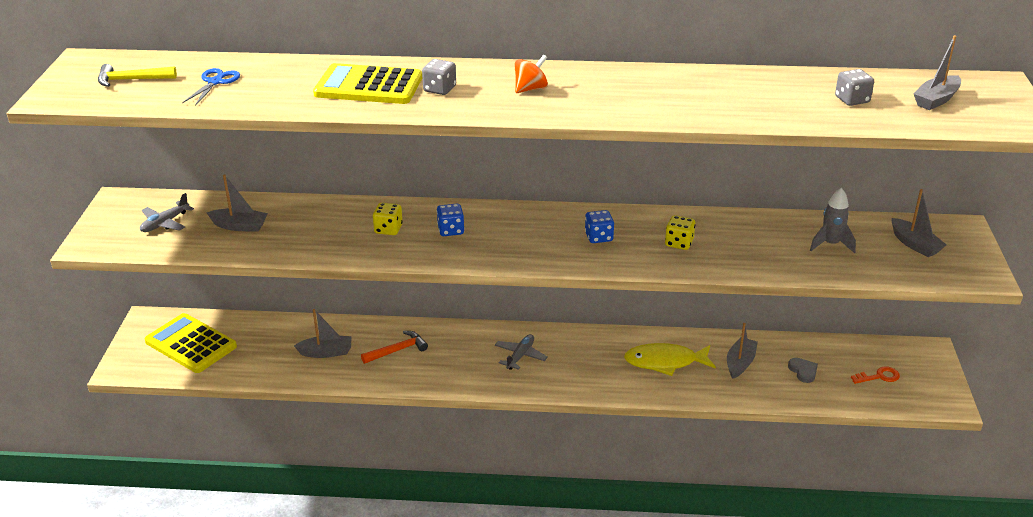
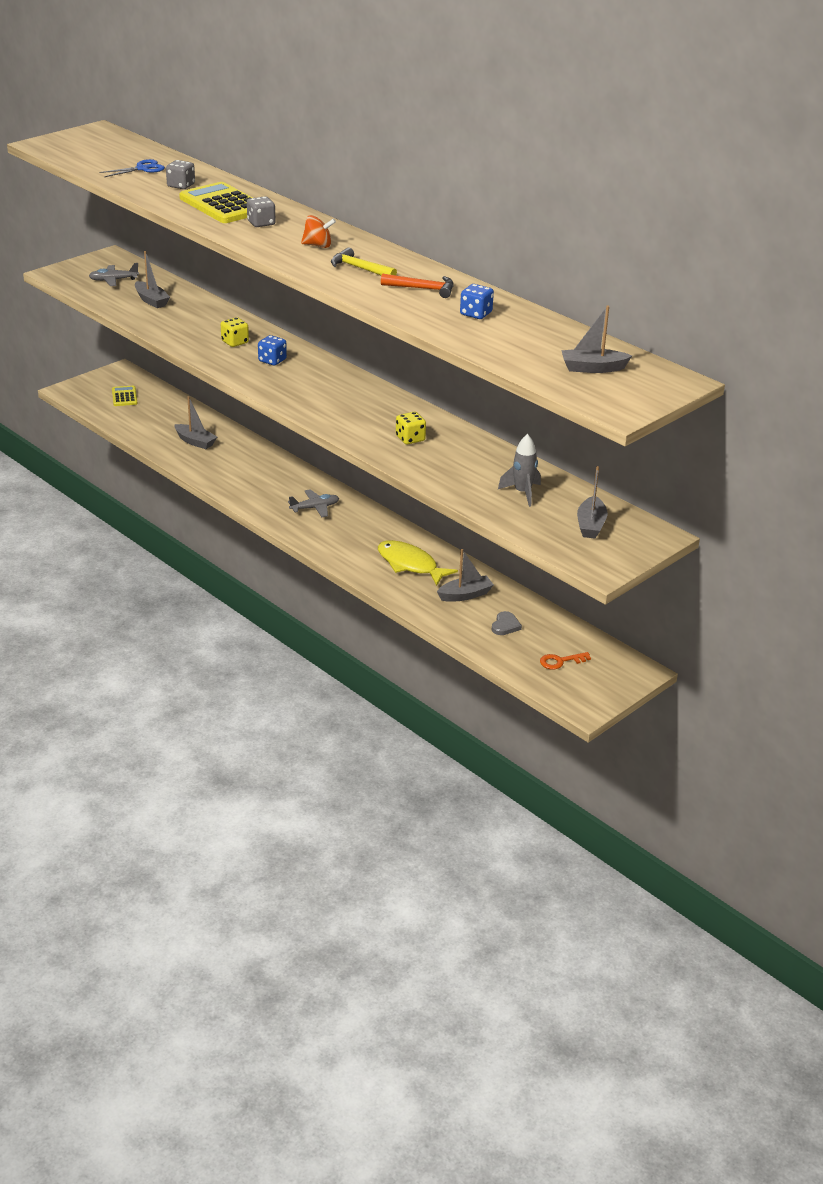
camera: 40 degrees right, 0 degrees up
yellow hammer [98,64,177,87] -> yellow hammer moved to [331,247,397,275]
yellow calculator [145,313,237,373] -> yellow calculator [112,386,138,406], size x0.51
orange hammer [361,331,428,364] -> orange hammer moved to [381,273,453,298]
blue dice [585,210,614,243] -> blue dice moved to [460,284,494,319]
grey dice [835,69,874,106] -> grey dice moved to [166,160,195,189]
orange key [851,366,900,384] -> orange key turned 135 degrees clockwise [540,652,591,669]

